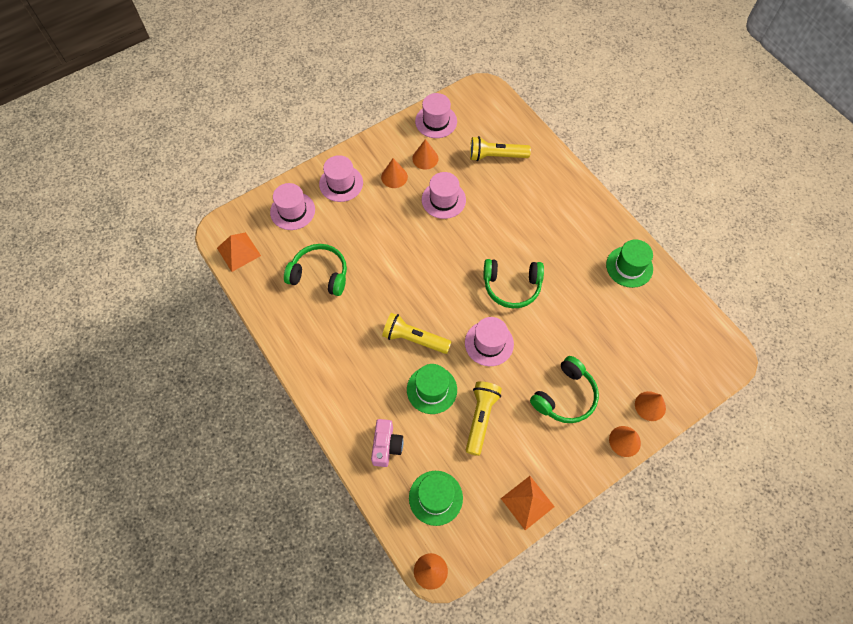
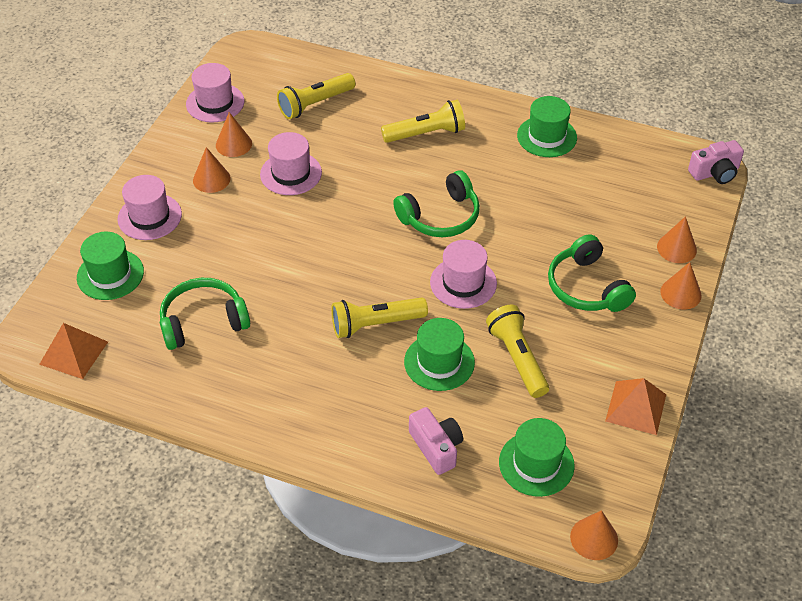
camera: 35 degrees left, 15 degrees down
pink hat [270,183,315,230] -> green hat [77,232,144,300]
green headphones [530,356,599,423] -> green headphones turned 150 degrees clockwise [548,234,636,312]
none -> yellow flashlight [381,100,465,143]
none -> pink camera [688,140,744,184]

